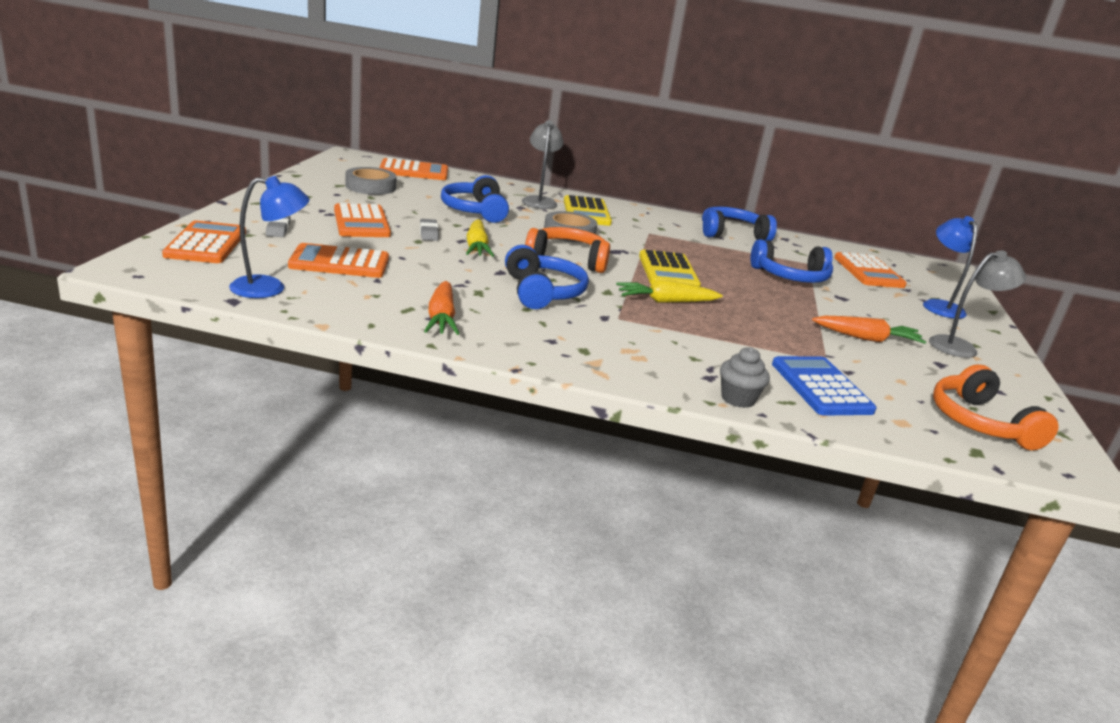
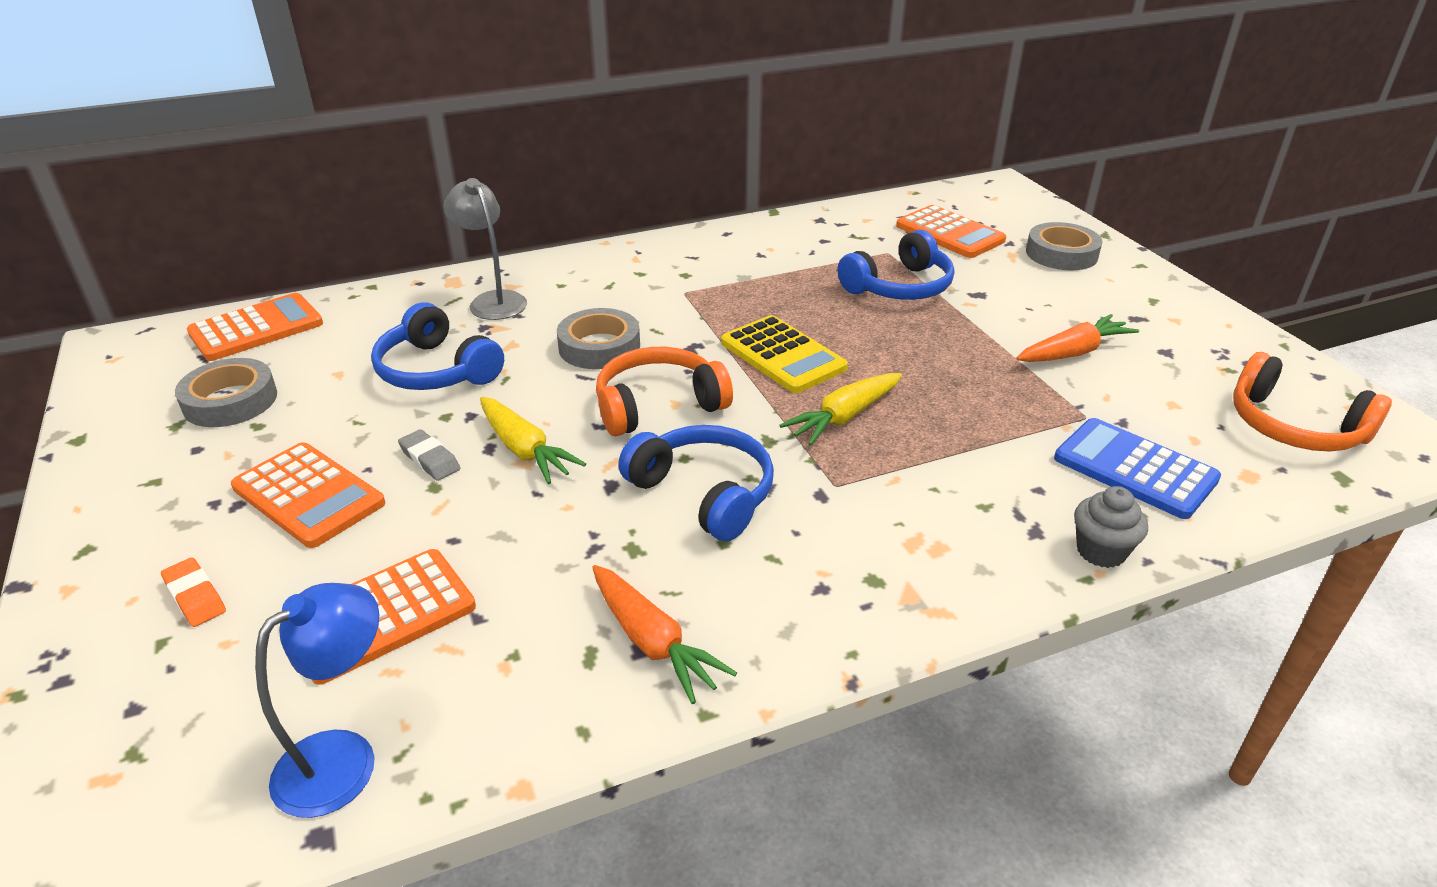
camera: 30 degrees left, 10 degrees up
orange calculator [162,220,246,263] -> none
grey eraser [266,216,290,237] -> orange eraser [161,557,226,627]
yellow calculator [564,195,612,226] -> none
blue headphones [702,207,777,241] -> none
blue lamp [923,216,977,319] -> grey tape [1026,222,1103,270]
grey lamp [929,250,1026,358] -> none

